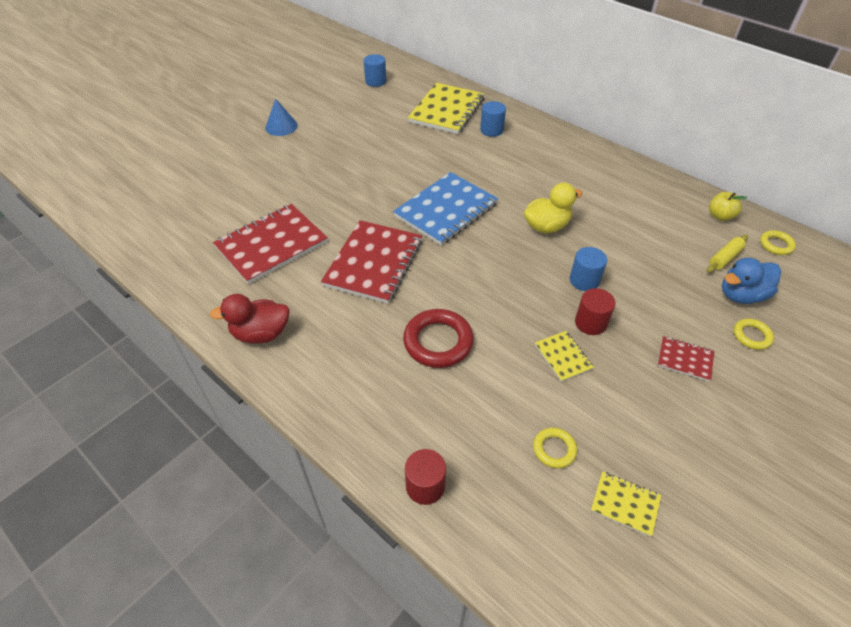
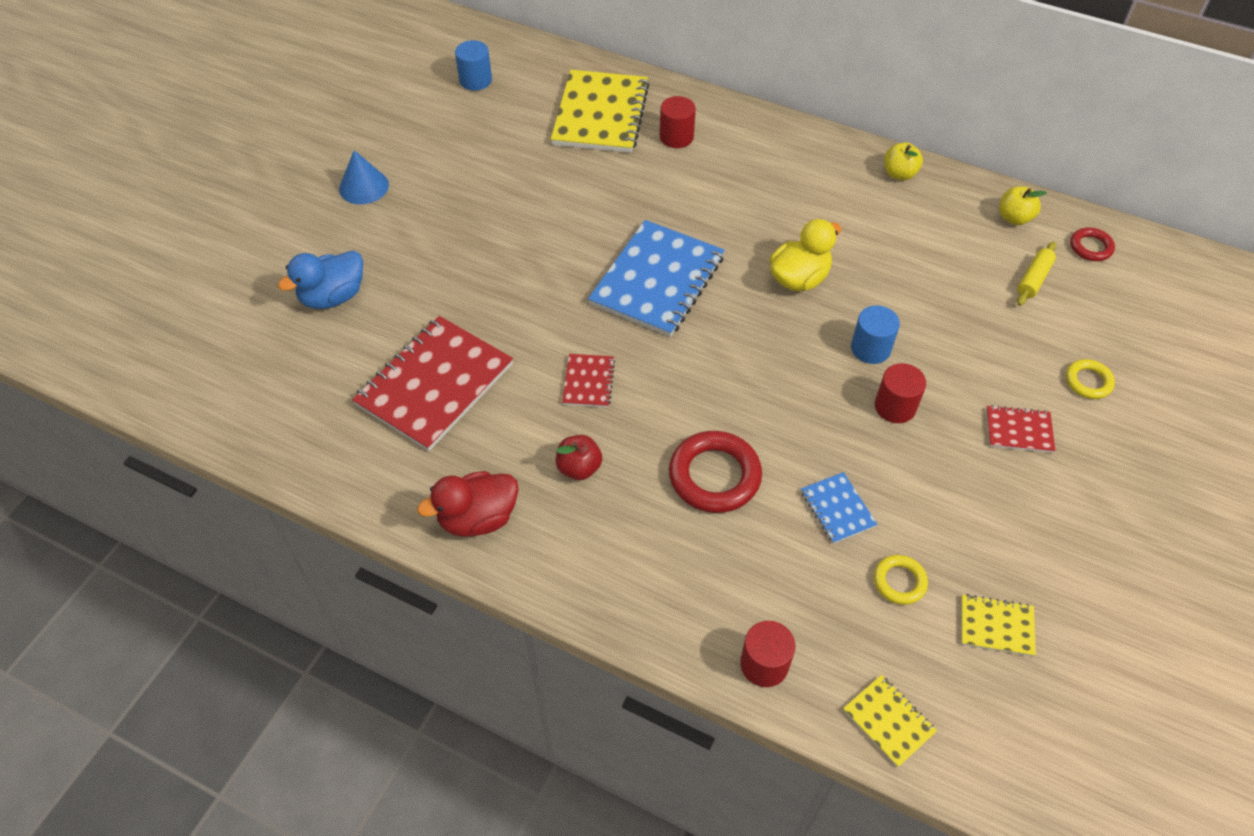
camera: 15 degrees left, 5 degrees up
red notebook [321,220,422,304] -> red notebook [562,354,615,408], size x0.47
blue cylinder [480,101,506,137] -> red cylinder [660,96,696,148]
yellow notebook [535,331,594,382] -> yellow notebook moved to [843,675,937,767]
blue duck [722,258,781,304] -> blue duck moved to [278,250,363,309]
yellow ring [760,230,796,255] -> red ring [1070,228,1115,261]
none -> red apple [556,435,602,480]
none -> blue notebook [801,472,877,544]
none -> yellow apple [884,142,923,181]

